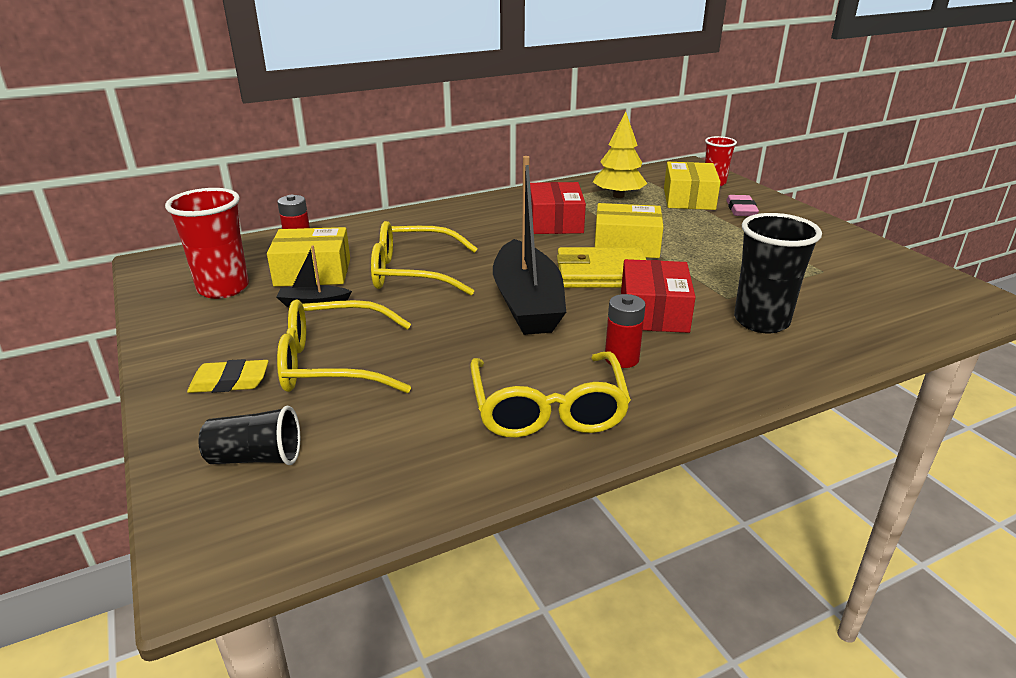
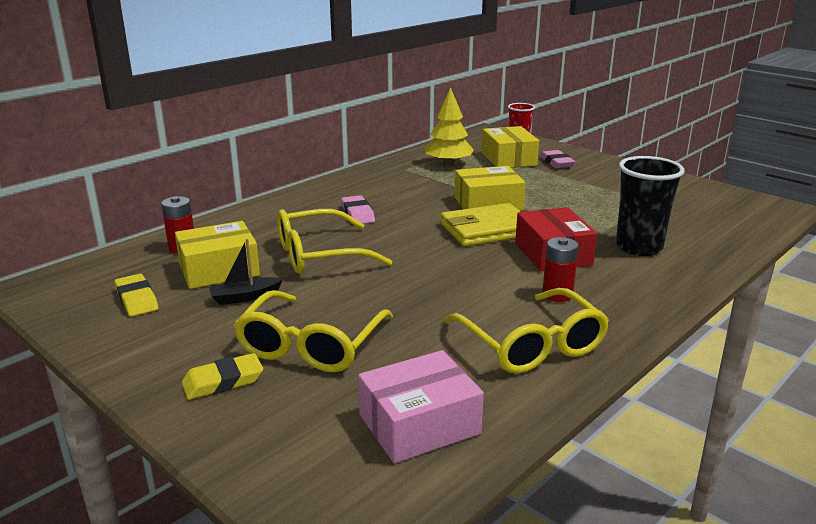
camera: 20 degrees left, 5 degrees down
red cup [165,188,249,299] -> yellow eraser [115,274,158,316]
black cup [199,406,300,465] -> none
yellow glasses [277,299,411,393] -> yellow glasses turned 45 degrees counterclockwise [234,290,393,372]
black boat [493,156,566,335] -> none
red box [530,182,586,234] -> none
none -> pink eraser [341,195,375,224]
none -> pink box [358,350,484,463]

